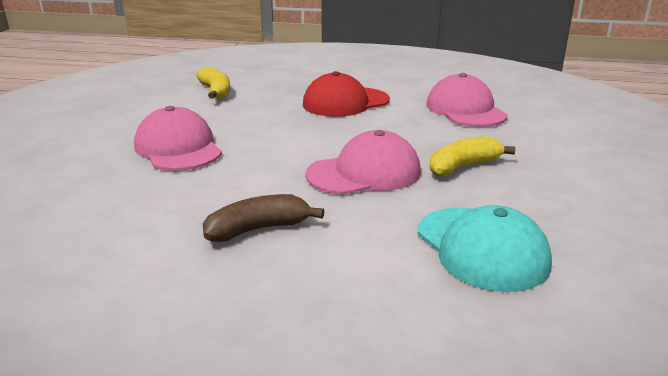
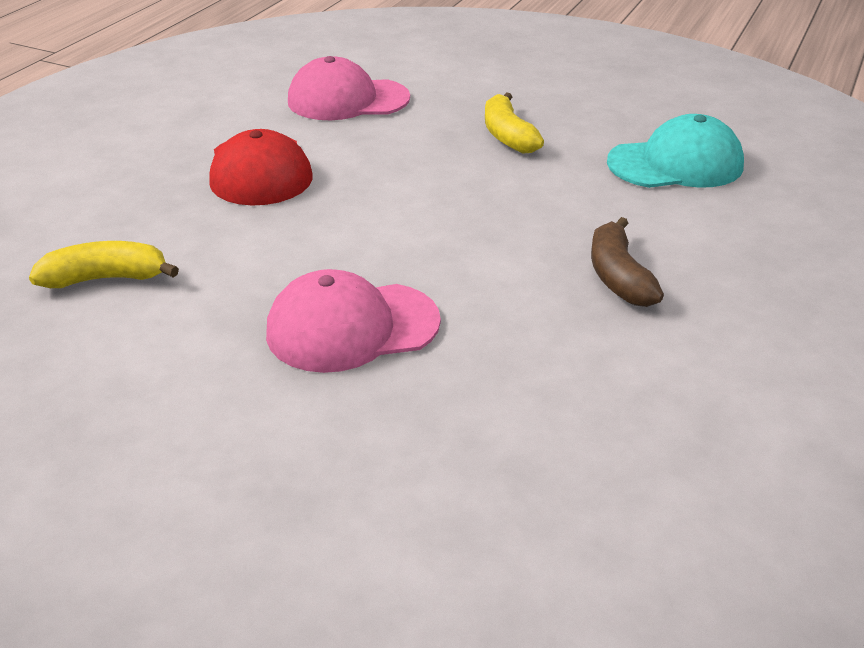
camera: 75 degrees left, 10 degrees up
pink cap [306,130,421,195] -> none

